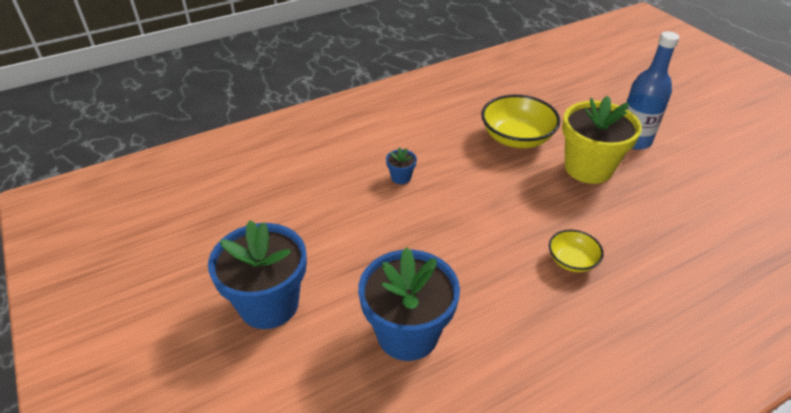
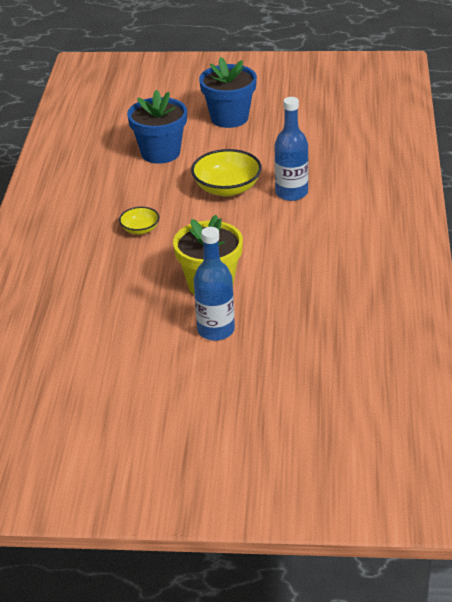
camera: 125 degrees right, 5 degrees down
blue flower pot [386,147,417,184] -> blue bottle [274,97,309,201]
yellow bowl [481,95,560,148] -> yellow bowl moved to [191,149,262,197]

